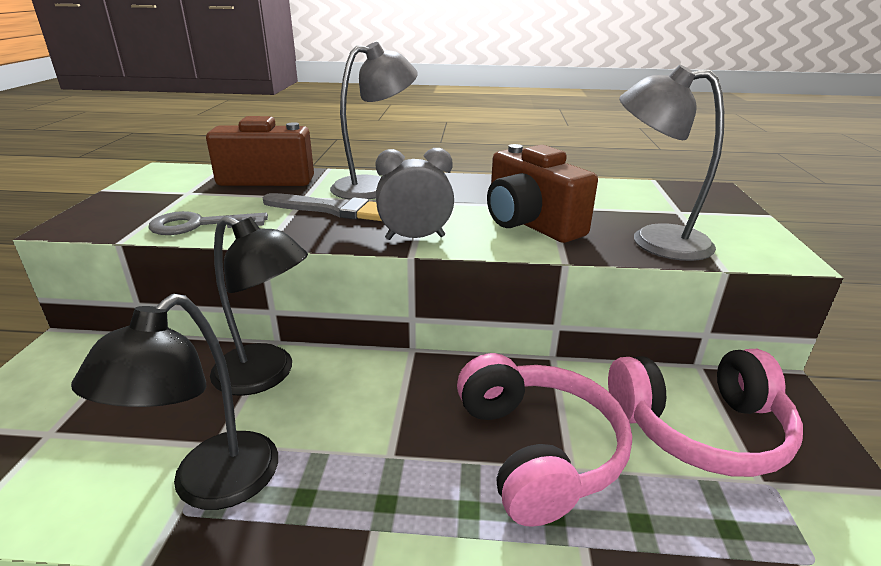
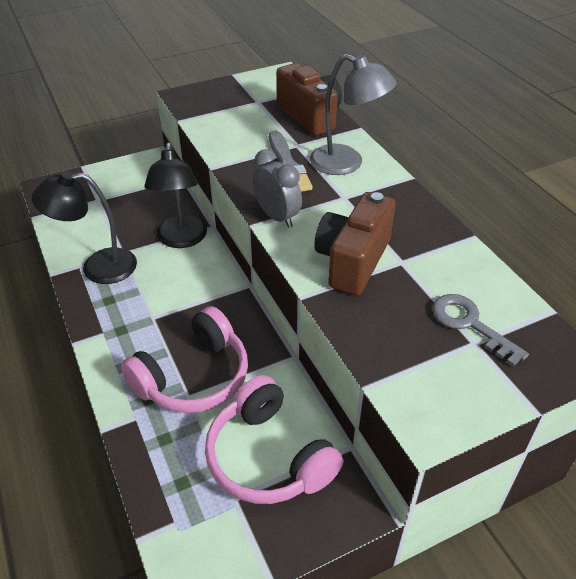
camera: 60 degrees right, 15 degrees up
grey key [148,211,268,235] -> grey key moved to [432,294,529,367]
grey lamp [619,64,724,261] -> none

